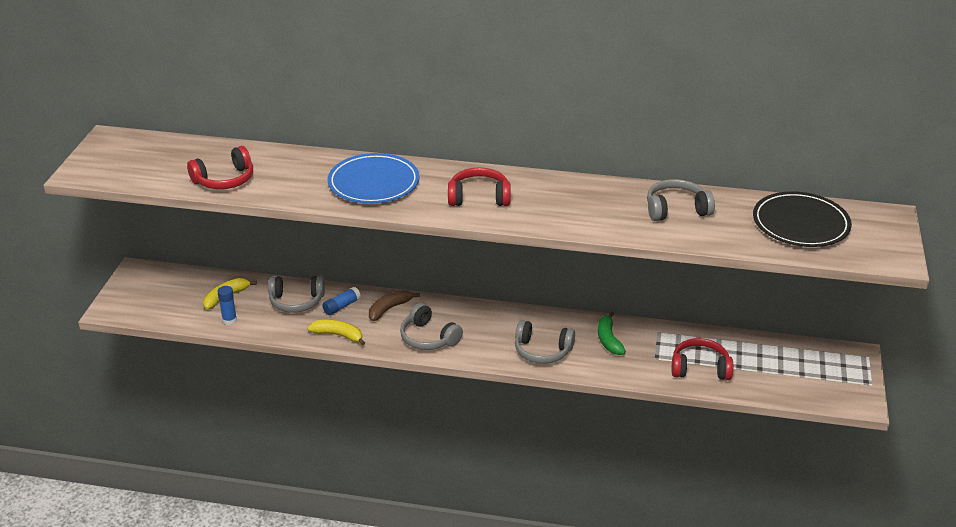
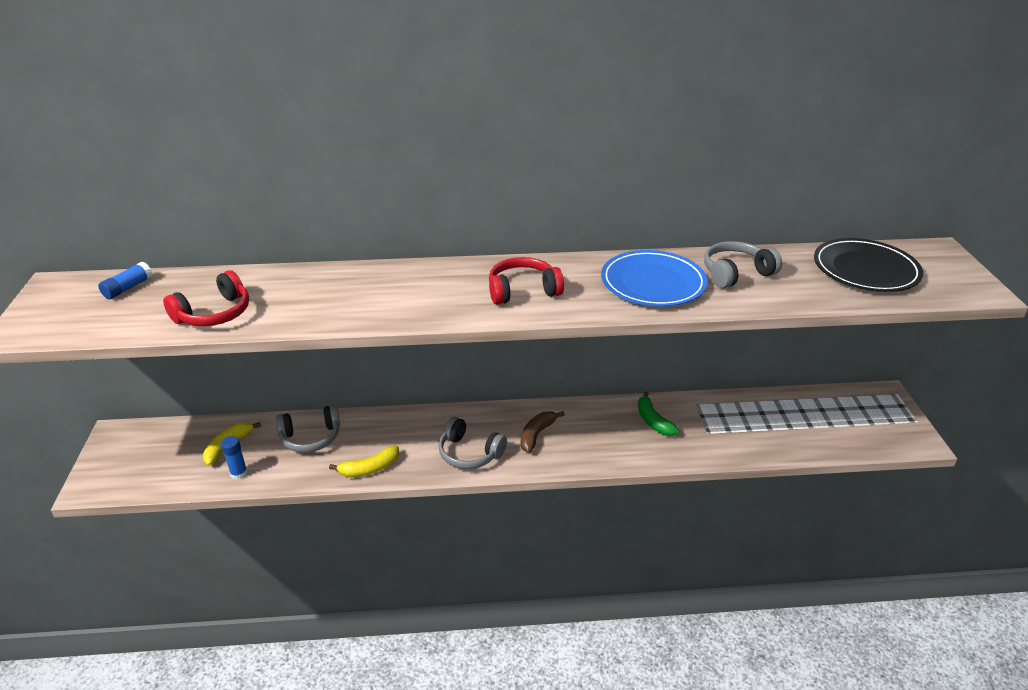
camera: 15 degrees left, 0 degrees up
yellow banana [307,320,365,346] -> yellow banana turned 150 degrees clockwise [329,446,399,477]
blue glue stick [322,287,361,315] -> blue glue stick moved to [98,262,153,299]
blue plate [328,153,420,204] -> blue plate moved to [601,250,708,307]
brown banana [369,290,420,321] -> brown banana moved to [521,411,565,453]
grey headphones [515,320,575,364] -> none
red headphones [672,338,733,380] -> none

